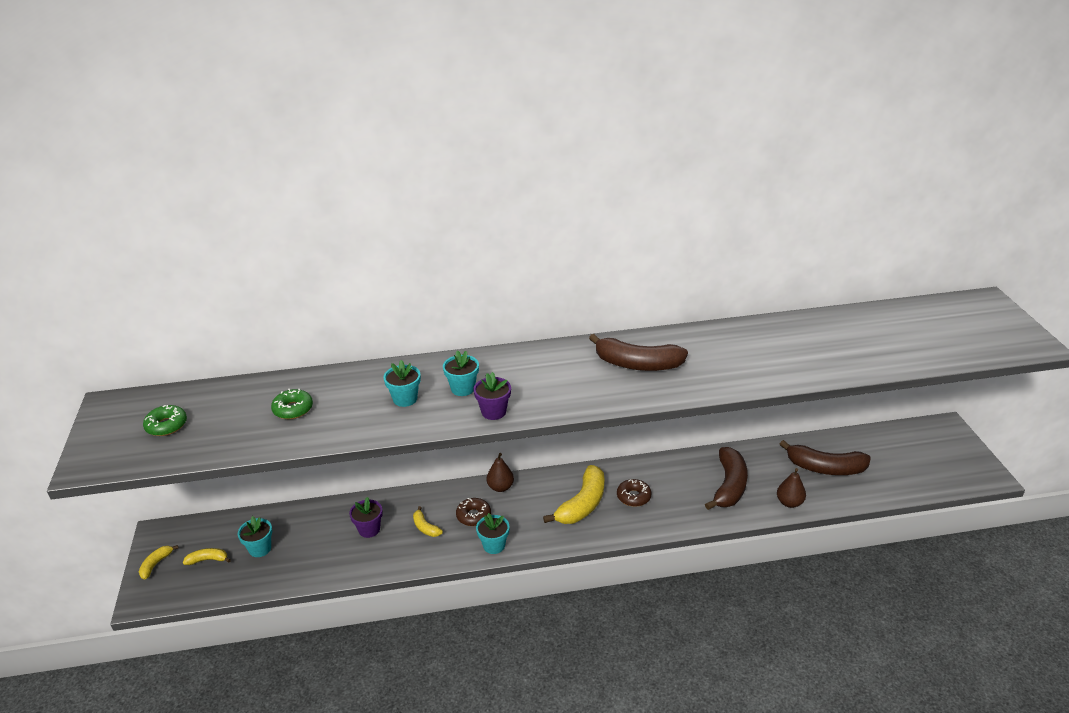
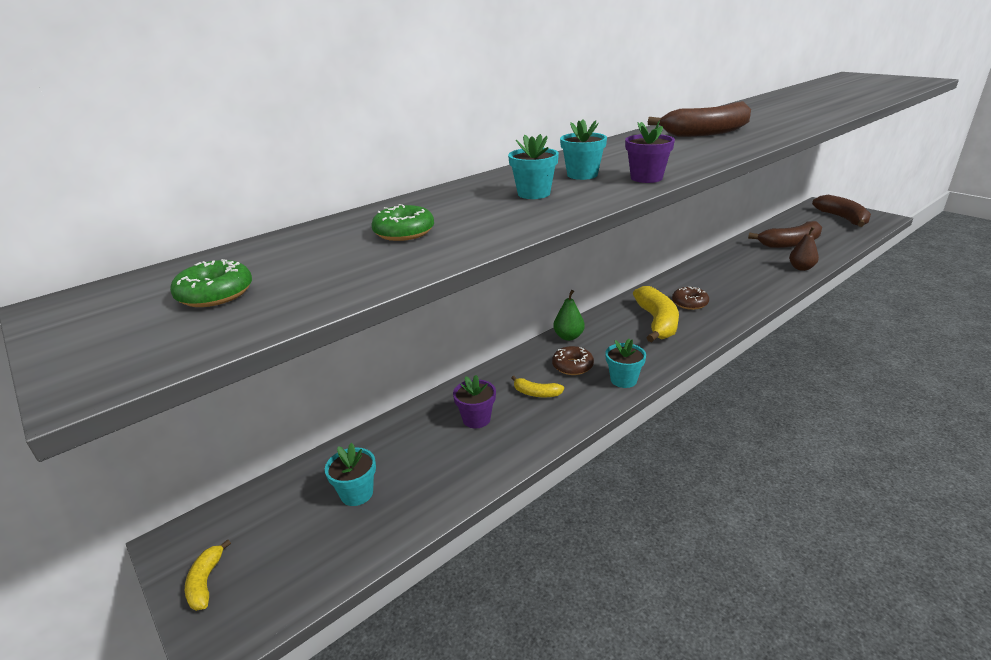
camera: 30 degrees left, 5 degrees down
yellow banana [183,548,231,565] -> none
brown pear [487,453,514,492] -> green pear [553,290,585,341]
brown banana [705,447,748,510] -> brown banana moved to [812,195,871,227]

